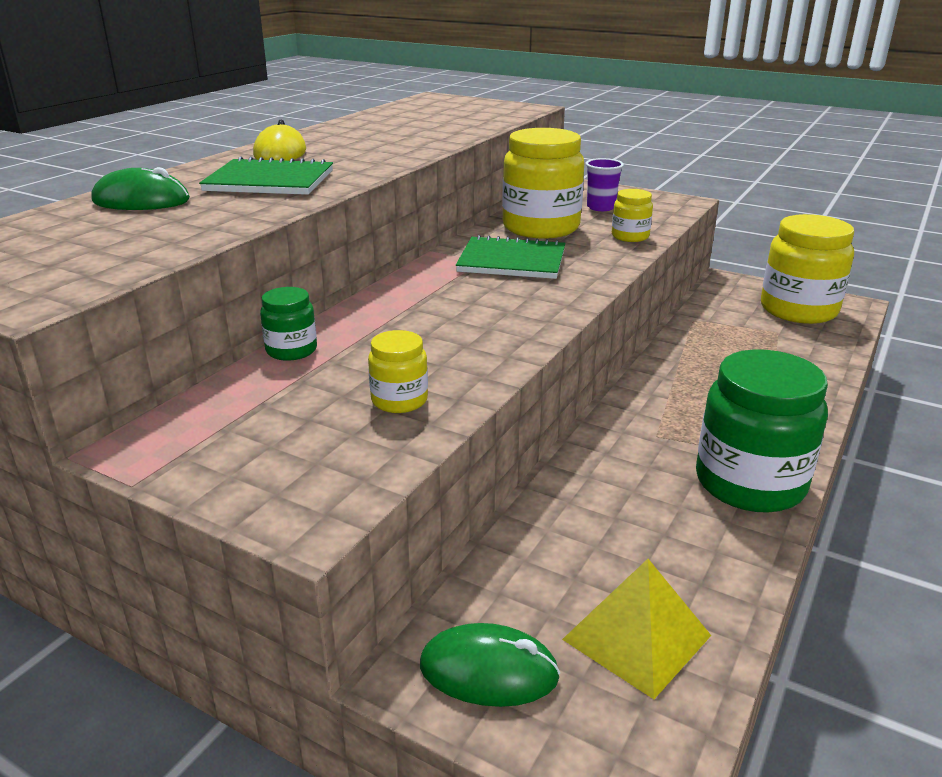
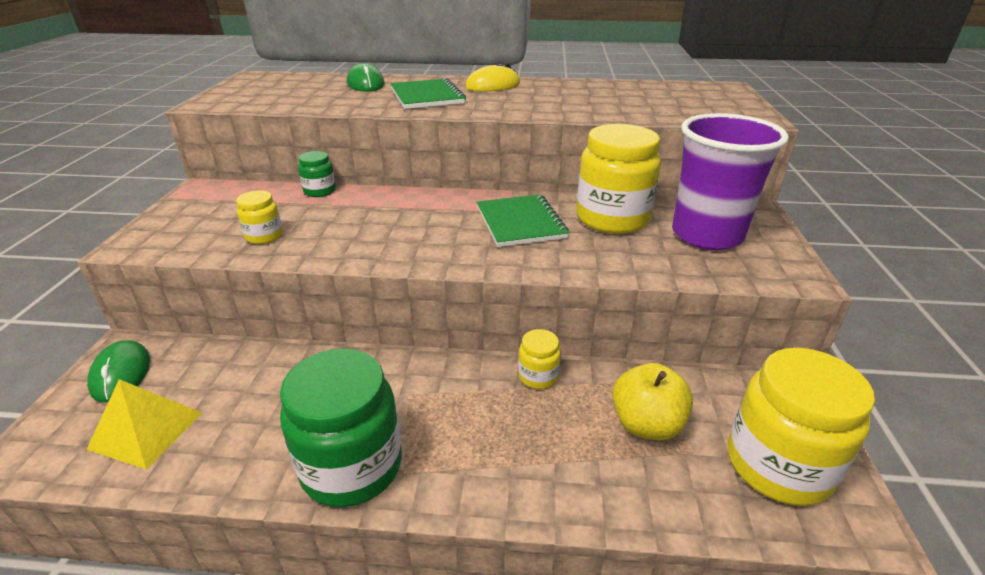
camera: 65 degrees right, 5 degrees up
purple cup [586,158,624,211] -> purple cup [672,113,789,250], size x2.28
yellow jar [612,189,653,242] -> yellow jar moved to [518,329,561,389]
none -> yellow apple [612,363,693,440]

